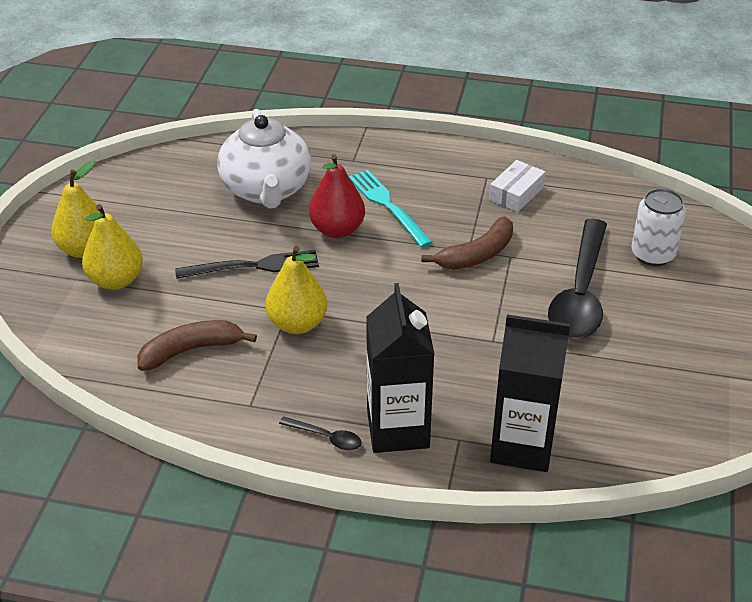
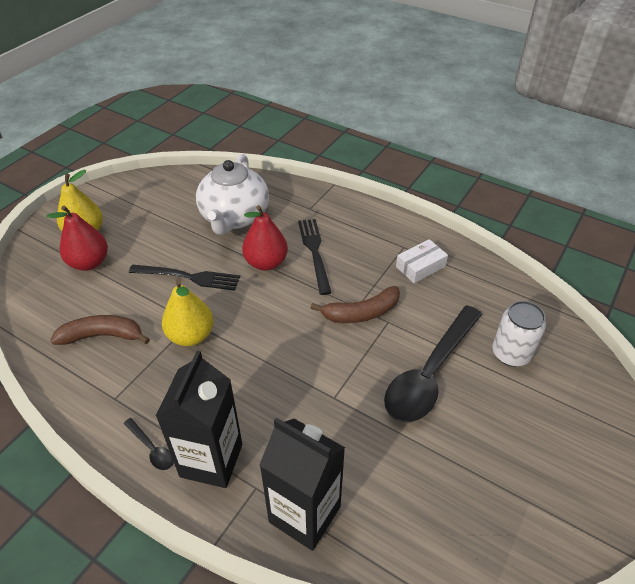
camera: 20 degrees right, 5 degrees up
yellow pear [82,204,143,290] -> red pear [47,206,108,271]
turquoise fork [349,170,433,248] -> black fork [298,219,332,295]

